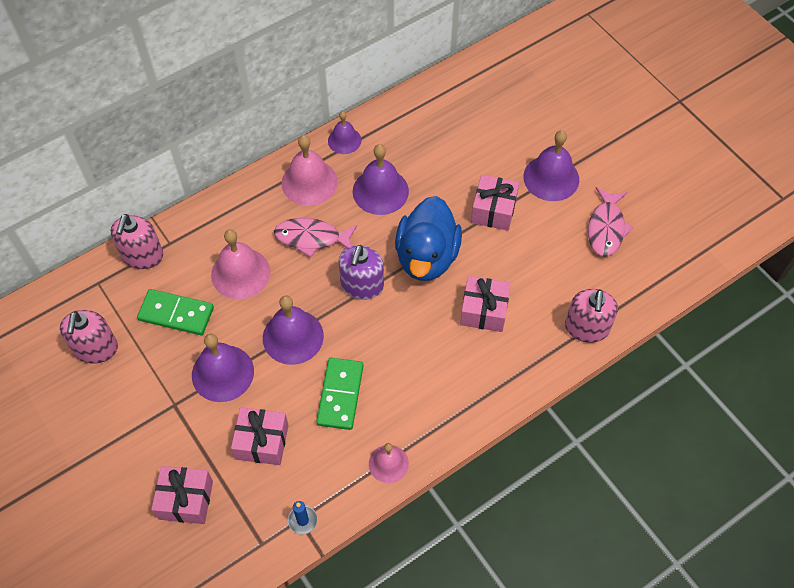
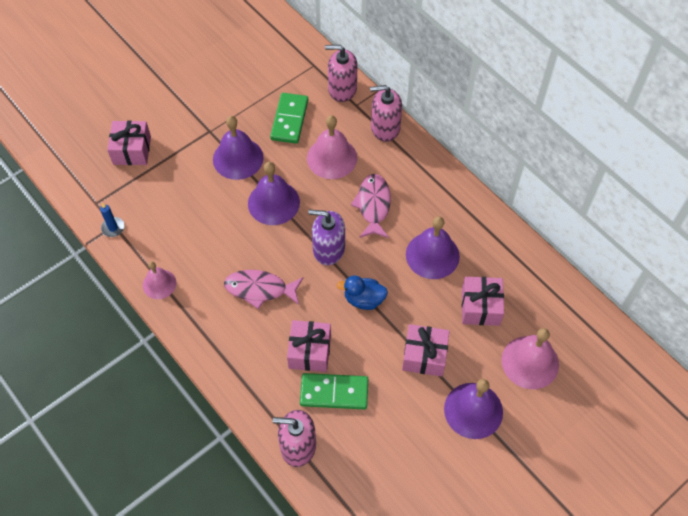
camera: 85 degrees right, 0 degrees up
pink soap dispenser [60,310,118,364] -> pink soap dispenser moved to [370,85,402,142]
pink gift [231,407,289,465] -> pink gift moved to [462,277,504,326]
pink bell [281,135,338,206] -> pink bell moved to [501,328,559,389]
green domino [316,358,363,430] -> green domino moved to [300,373,368,410]
purple bell [328,111,361,154] -> none
blue duck [395,196,462,281] -> blue duck [337,276,388,310], size x0.53
pink fish [588,187,633,257] -> pink fish moved to [224,270,303,309]

